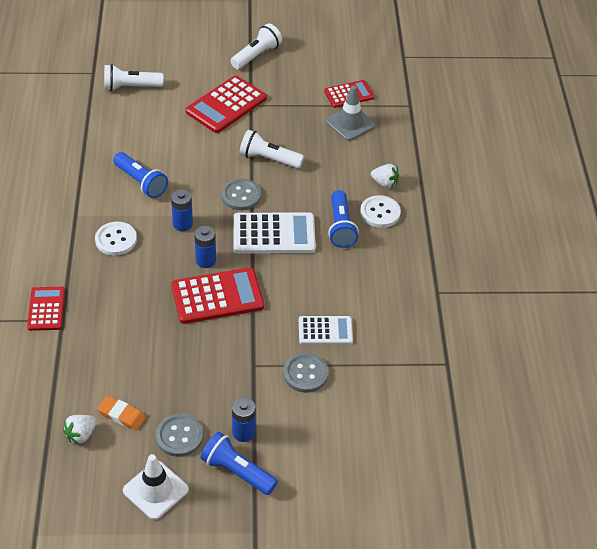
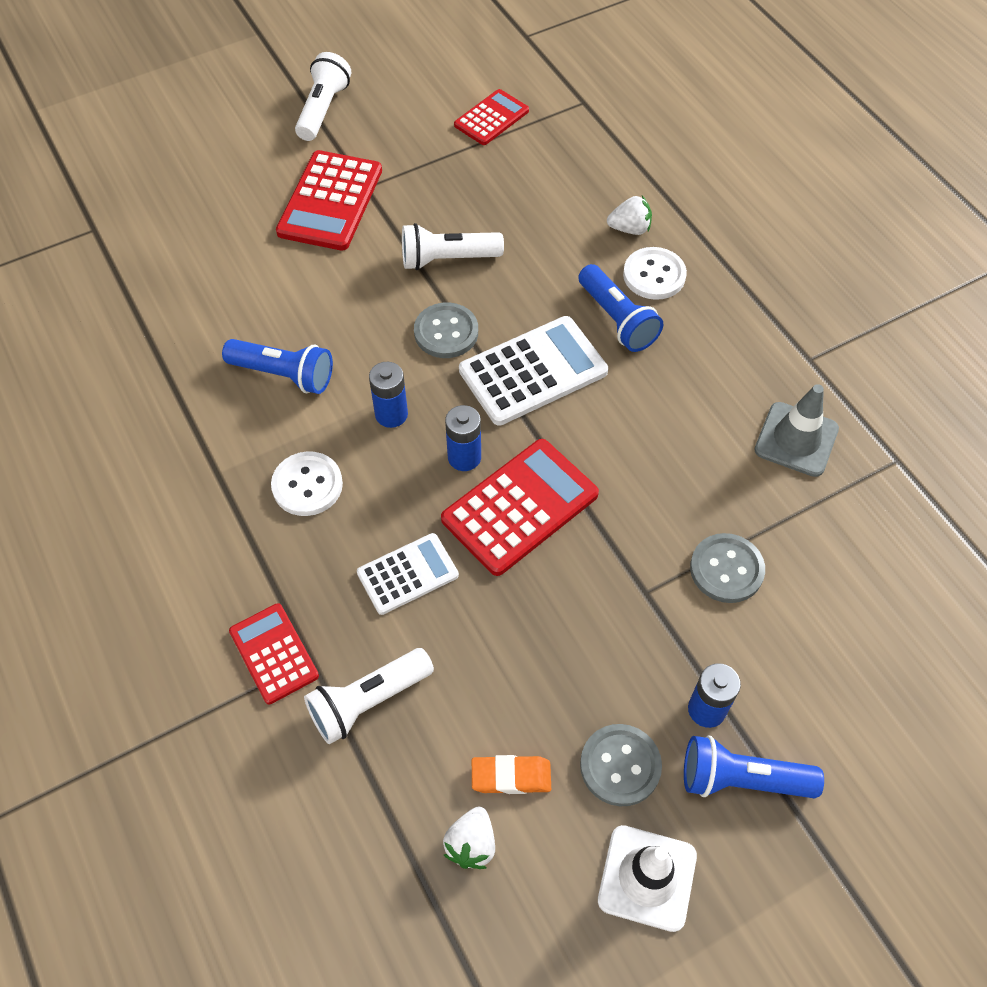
camera: 25 degrees left, 10 degrees up
white flashlight [104,64,164,92] -> white flashlight moved to [304,648,434,744]
white calculator [299,316,353,344] -> white calculator moved to [357,533,459,615]
grey traffic cone [326,86,375,141] -> grey traffic cone moved to [755,384,839,477]

